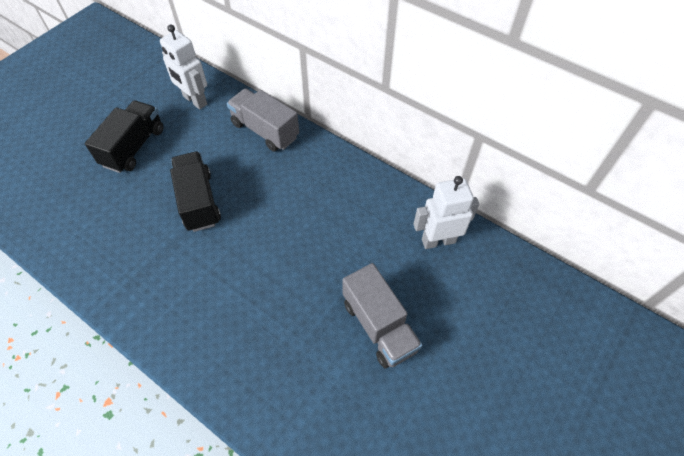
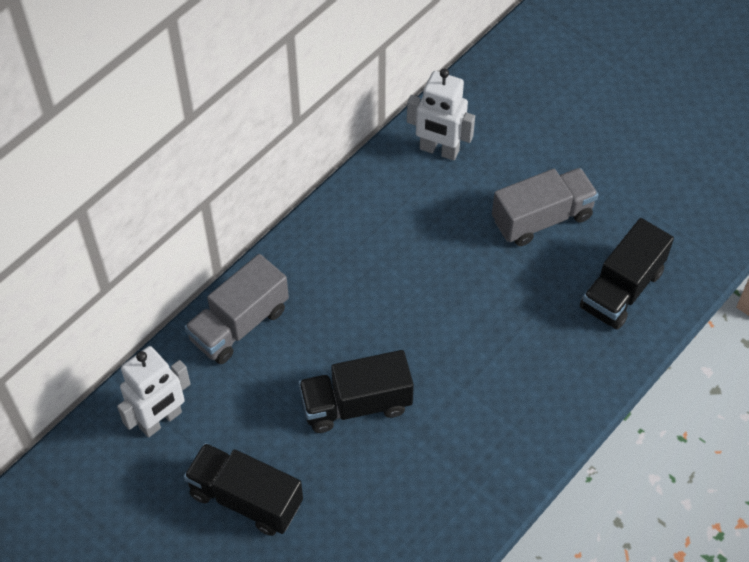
camera: 85 degrees left, 0 degrees up
white robot [413,176,479,249] -> white robot turned 60 degrees counterclockwise [407,68,475,160]
none -> black truck [580,218,674,330]

